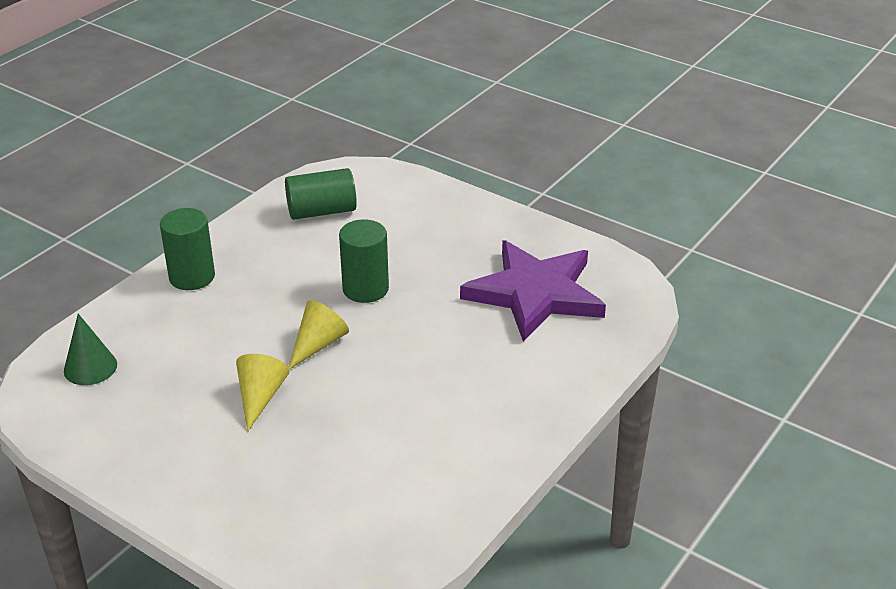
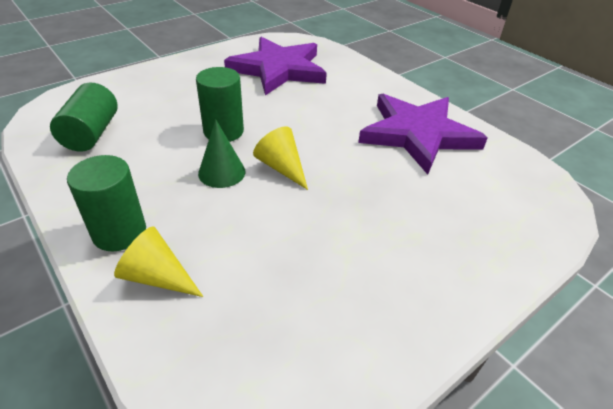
camera: 75 degrees left, 5 degrees up
green cone [64,314,117,385] -> green cone moved to [198,119,245,188]
yellow cone [236,354,289,432] -> yellow cone moved to [114,226,204,297]
none -> purple star [358,94,488,175]

